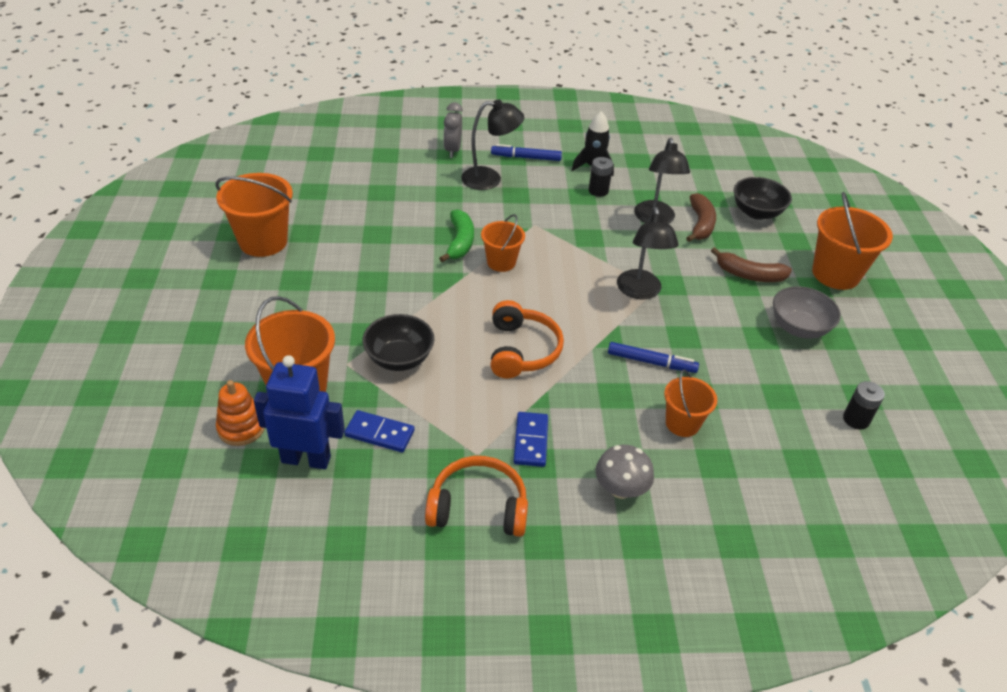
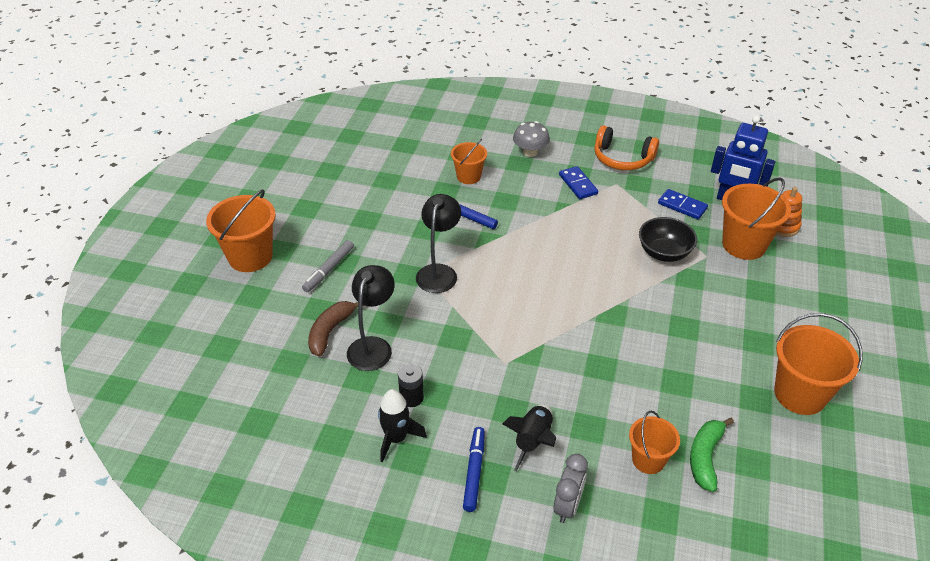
camera: 160 degrees left, 0 degrees up
green banana [439,209,474,262] -> green banana moved to [690,418,734,492]
black lamp [461,99,524,190] -> black rocket [502,404,556,471]
orange bucket [481,214,525,272] -> orange bucket moved to [629,411,680,474]
blue marker [491,144,562,161] -> blue marker turned 105 degrees counterclockwise [463,427,485,512]
orange headphones [491,300,564,379] -> none
blue domino [513,412,548,467] -> blue domino turned 45 degrees counterclockwise [559,166,598,199]
brown banana [711,247,792,282] -> grey marker [302,240,354,292]
black bowl [734,177,792,220] -> none
grey bowl [773,286,841,339] -> none
black battery [843,381,885,430] -> none

